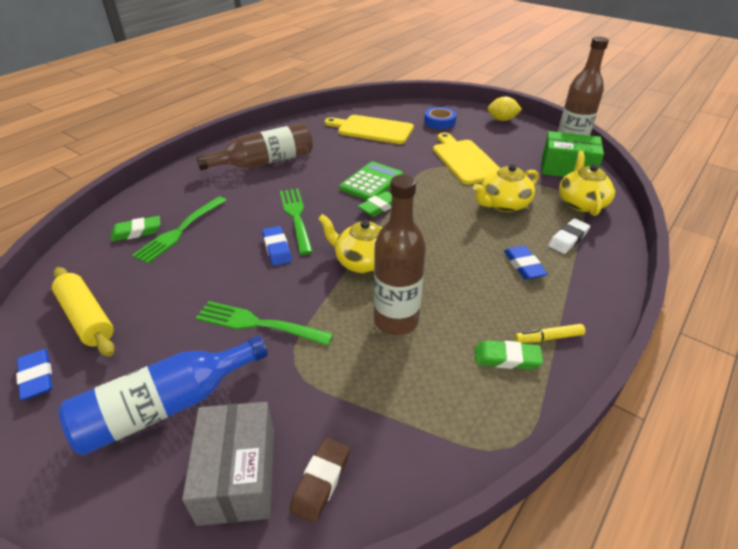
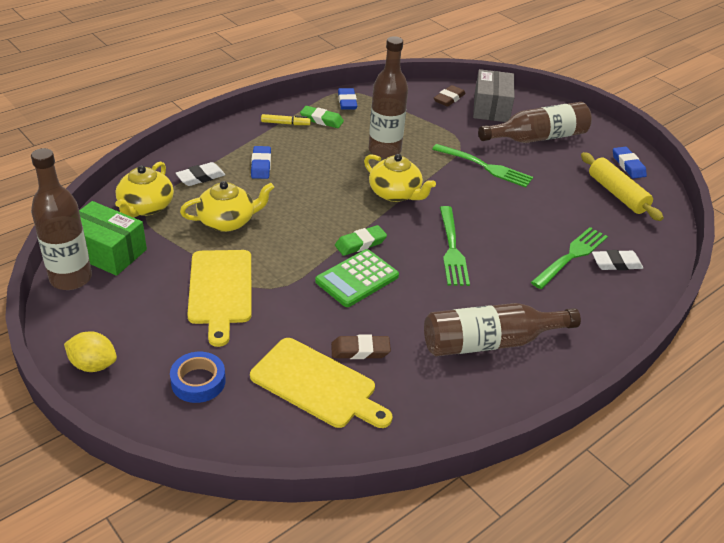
camera: 170 degrees left, 0 degrees up
blue bottle [58,336,268,455] -> brown bottle [478,102,592,143]
green eraser [111,216,160,242] -> white eraser [592,250,643,270]
blue eraser [262,226,292,266] -> blue eraser moved to [338,88,357,110]
none -> brown eraser [331,335,391,359]

